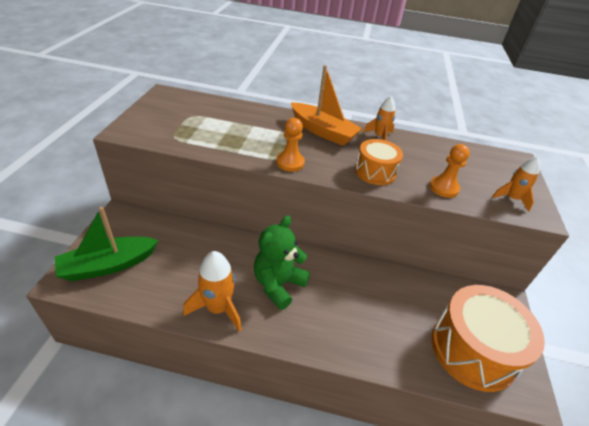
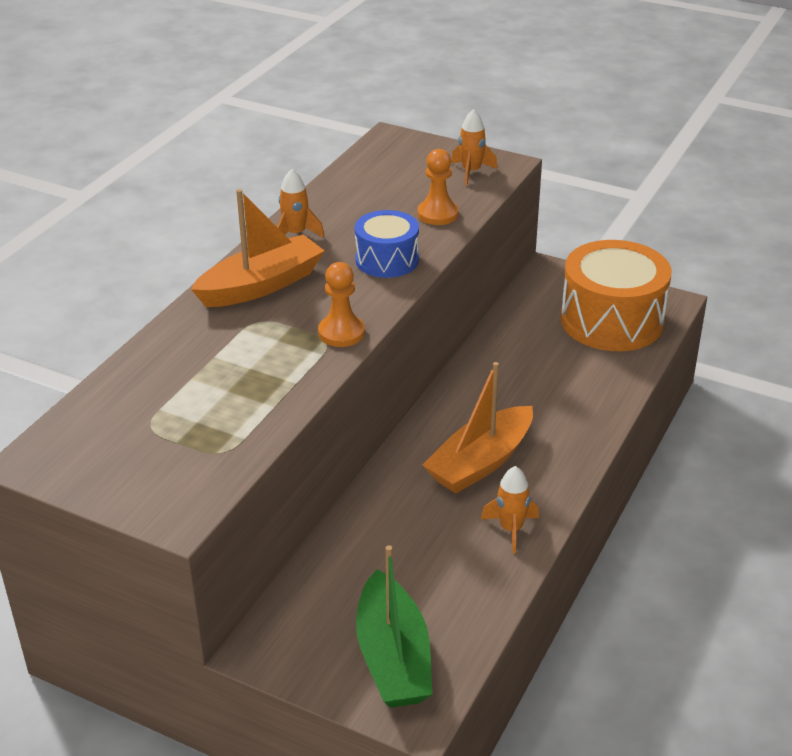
camera: 70 degrees left, 5 degrees down
orange rocket [183,251,242,332] -> orange rocket [481,466,539,553], size x0.64
green teddy bear [254,216,310,310] -> orange boat [422,362,533,493]
orange drum [355,139,403,185] -> blue drum [355,210,419,278]

